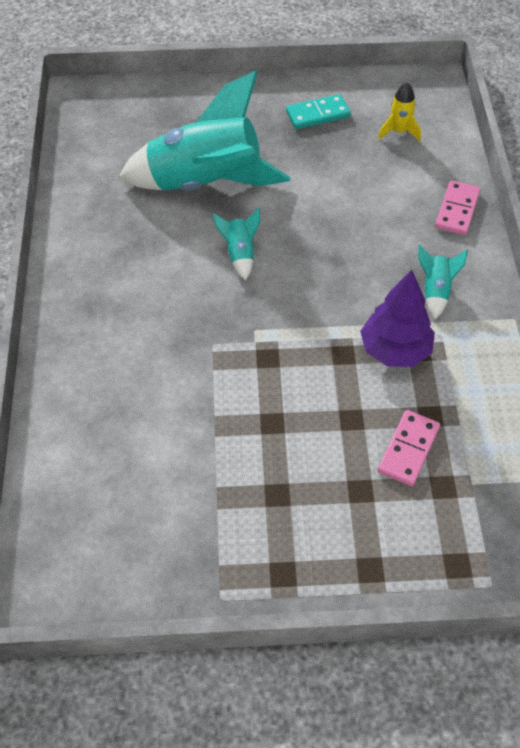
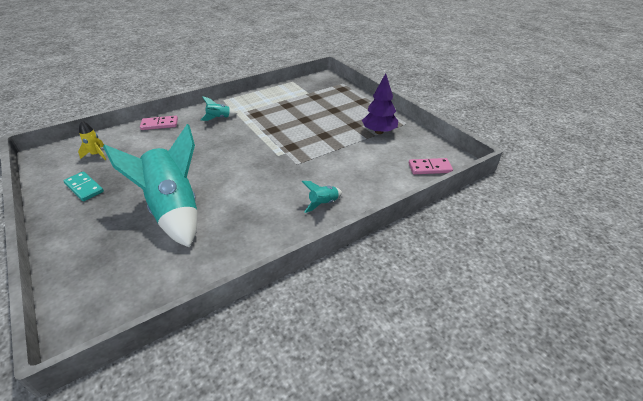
camera: 120 degrees left, 15 degrees down
turquoise rocket [213,208,260,280] -> turquoise rocket moved to [302,181,342,213]
purple tree [360,270,435,367] -> purple tree moved to [362,73,398,134]
pink domino [378,410,440,486] -> pink domino moved to [409,158,453,174]

